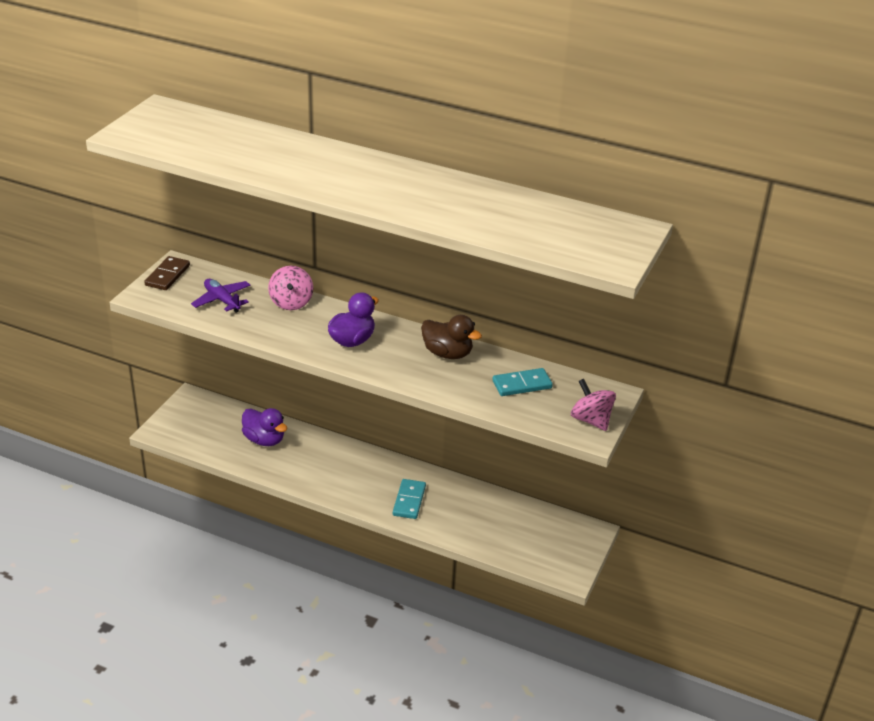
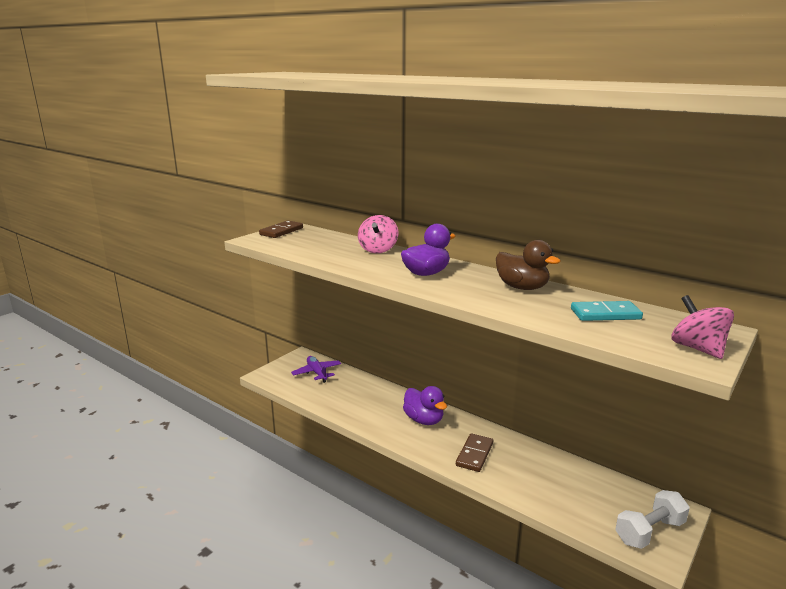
camera: 15 degrees right, 15 degrees down
purple plane [191,279,251,313] -> purple plane moved to [291,356,341,383]
purple duck [242,408,287,446] -> purple duck moved to [403,386,447,425]
turquoise domino [393,479,426,519] -> brown domino [456,433,493,472]
none -> white dumbbell [615,490,690,549]

